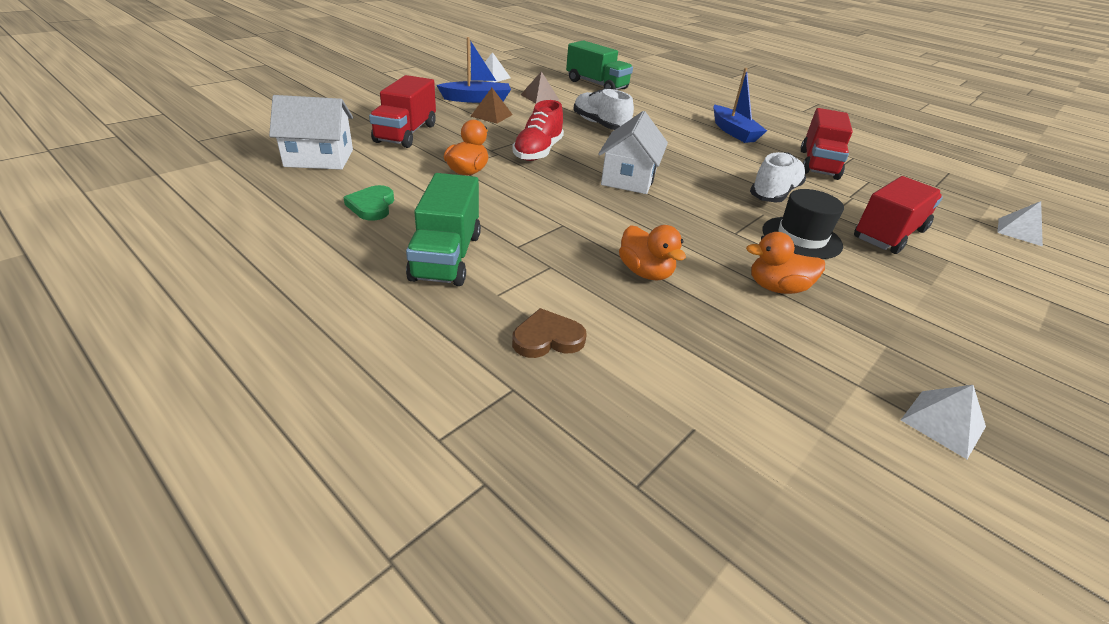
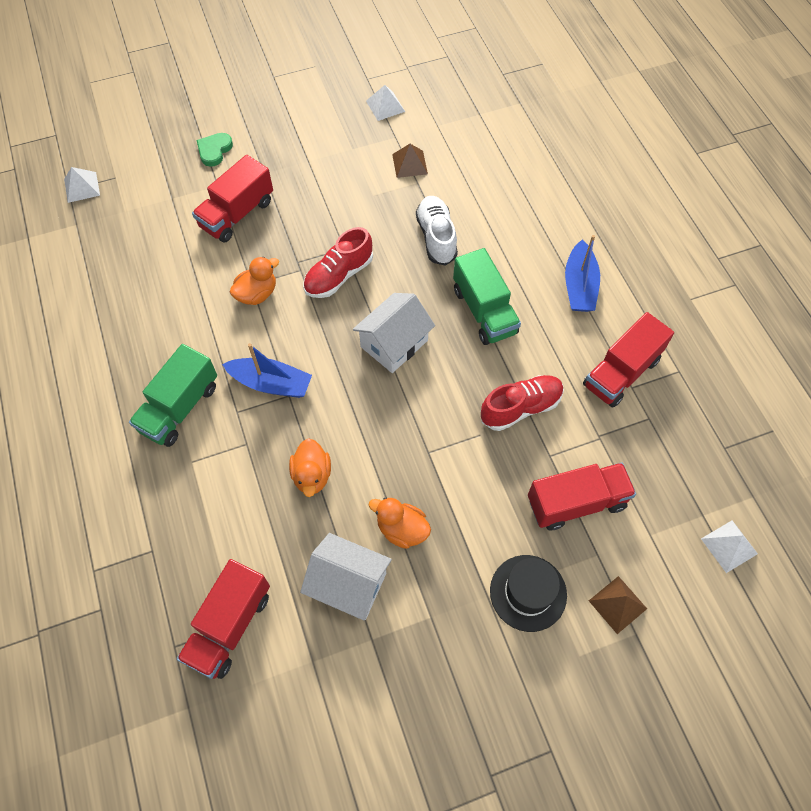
camera: 30 degrees right, 25 degrees up
white house [269,95,353,170] -> white house moved to [300,533,392,621]
green heart [343,185,394,221] -> green heart moved to [197,133,233,167]
blue boat [436,37,511,103] -> blue boat moved to [222,343,312,398]
brown pyramid [470,88,513,124] -> brown pyramid moved to [589,576,647,634]
brown heart [512,308,587,358] -> none
green truck [566,40,633,90] -> green truck moved to [453,248,521,345]
white shoe [750,152,806,203] -> red shoe [481,375,564,431]
black hat [762,189,844,259] -> black hat moved to [490,555,567,632]
white pyramid [901,385,986,459] -> white pyramid moved to [64,167,100,203]
none -> red truck [177,559,270,679]

